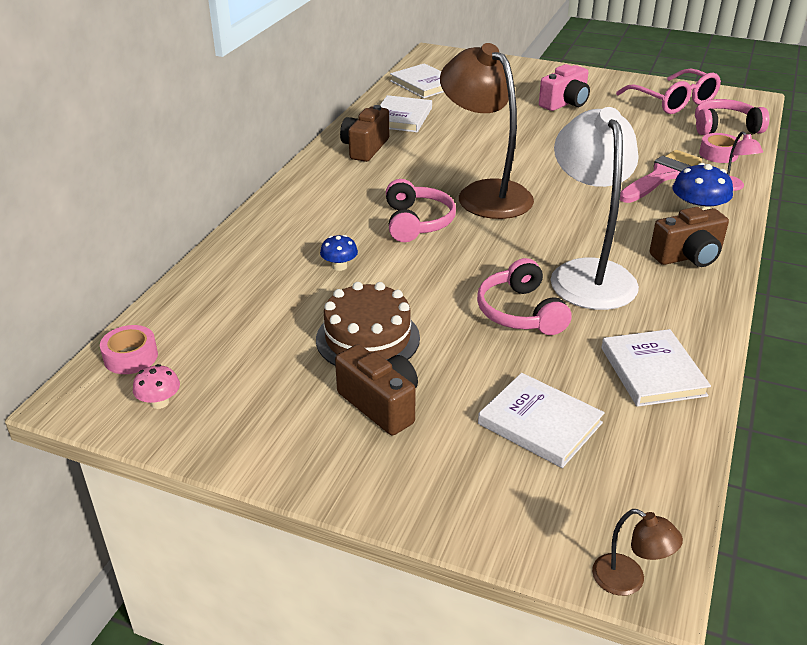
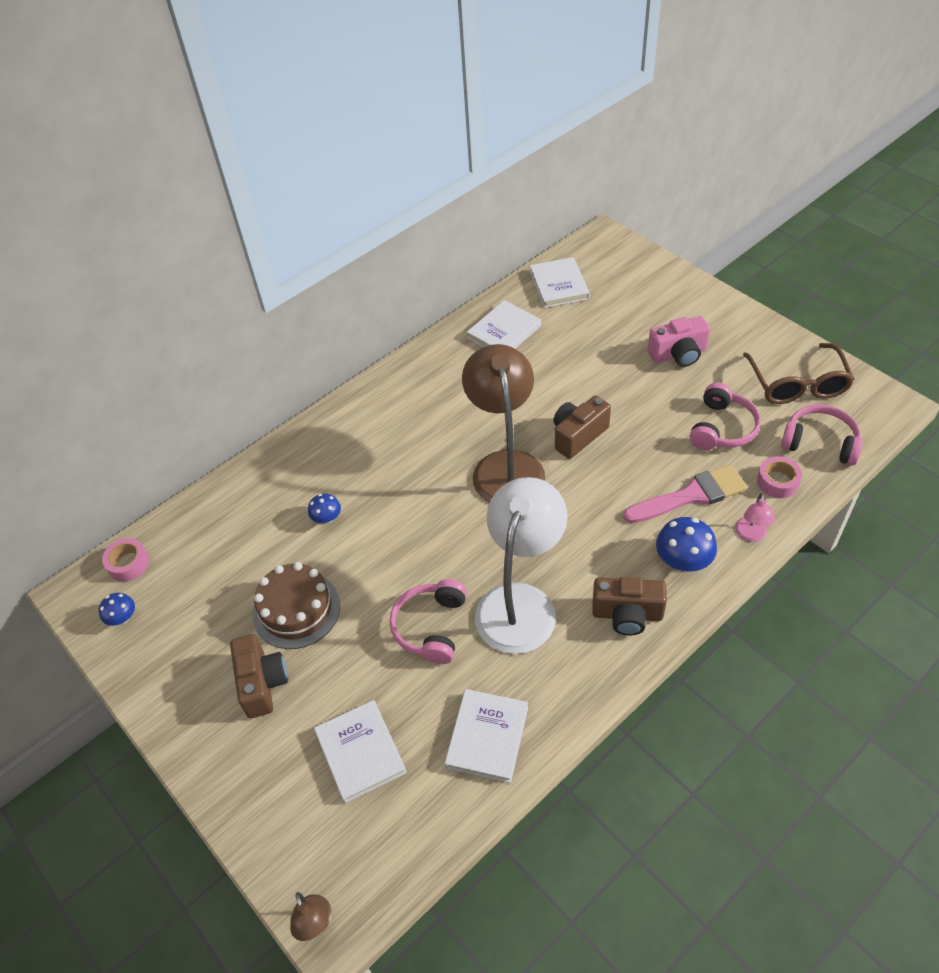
camera: 30 degrees right, 15 degrees up
pink mushroom [133,364,180,409] -> blue mushroom [99,593,135,626]
brown camera [340,105,389,162] -> brown camera moved to [553,396,611,459]
pink headphones [386,179,456,242] -> pink headphones moved to [690,383,761,450]
pink glasses [616,69,721,114] -> brown glasses [743,343,855,404]

